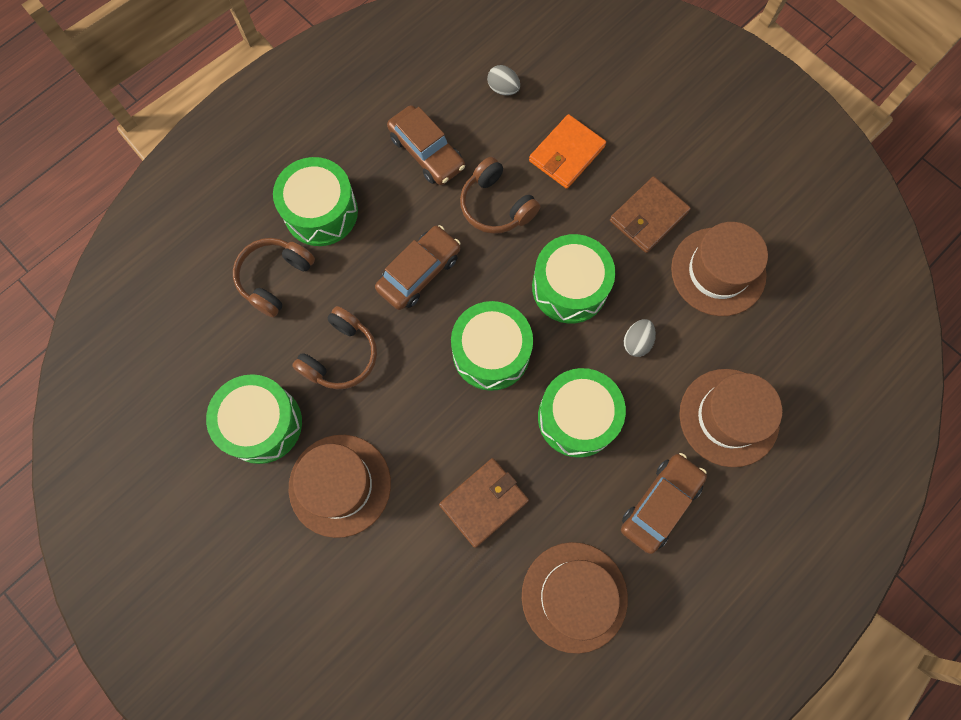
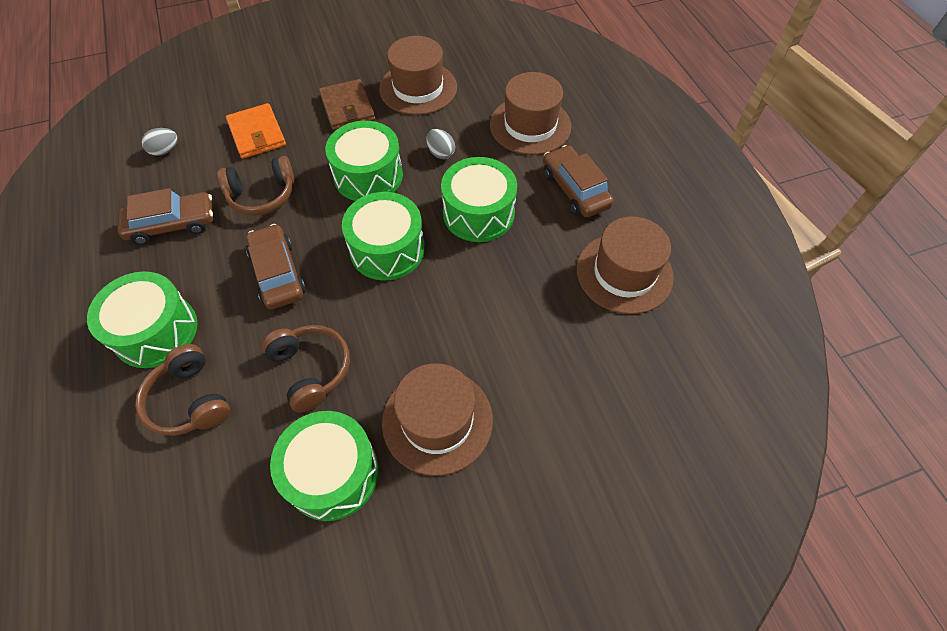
camera: 65 degrees left, 15 degrees down
brown wallet [439,458,529,548] -> none

